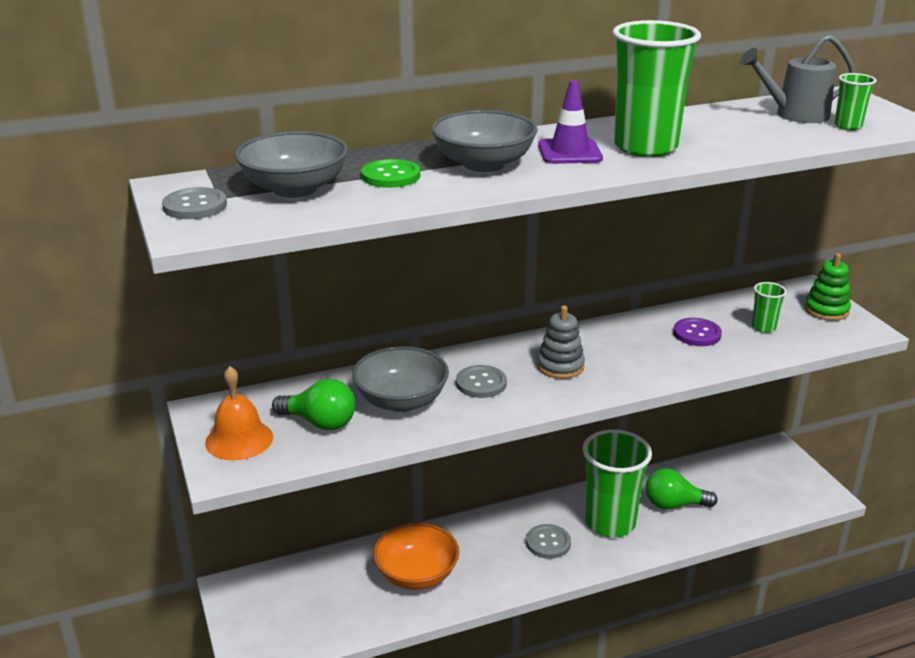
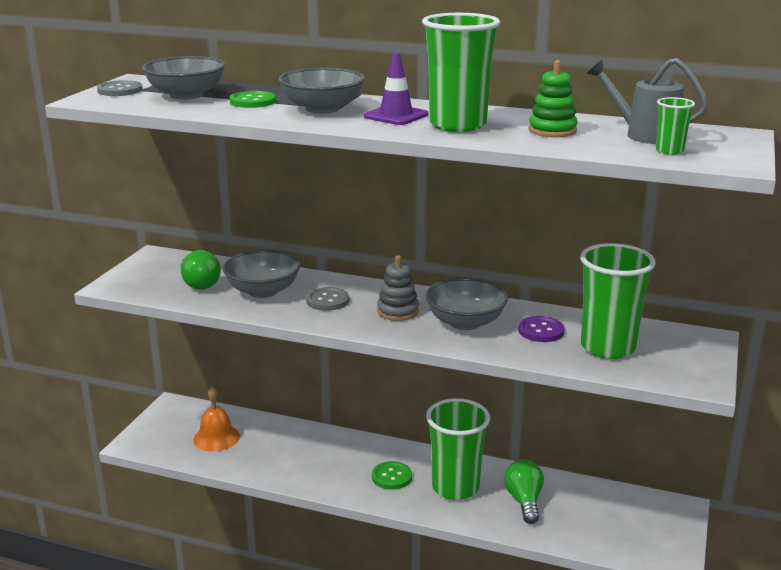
camera: 40 degrees right, 5 degrees down
orange bell [205,366,273,460] -> orange bell moved to [193,387,240,451]
orange bowl [373,523,459,590] -> none
grey button [526,524,571,559] -> green button [372,461,412,490]
green light bulb [646,468,717,509] -> green light bulb turned 45 degrees clockwise [504,459,544,524]
green cup [752,282,787,333] -> green cup [580,243,656,359], size x2.24
green stacking toy [805,253,851,321] -> green stacking toy moved to [529,60,578,137]
none -> grey bowl [425,278,508,330]

